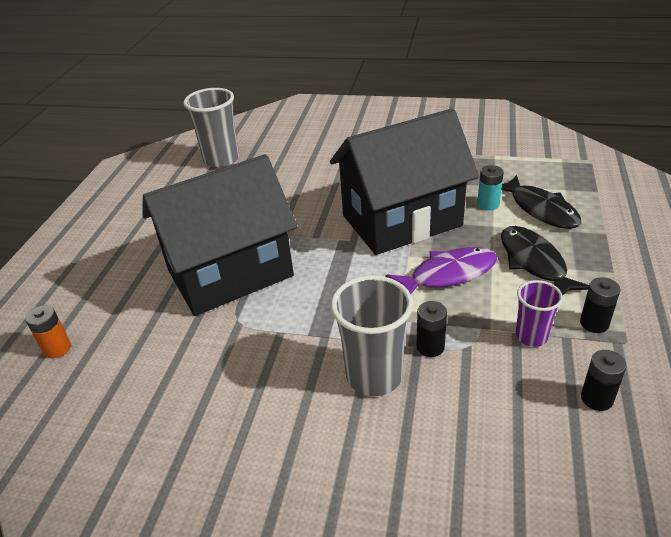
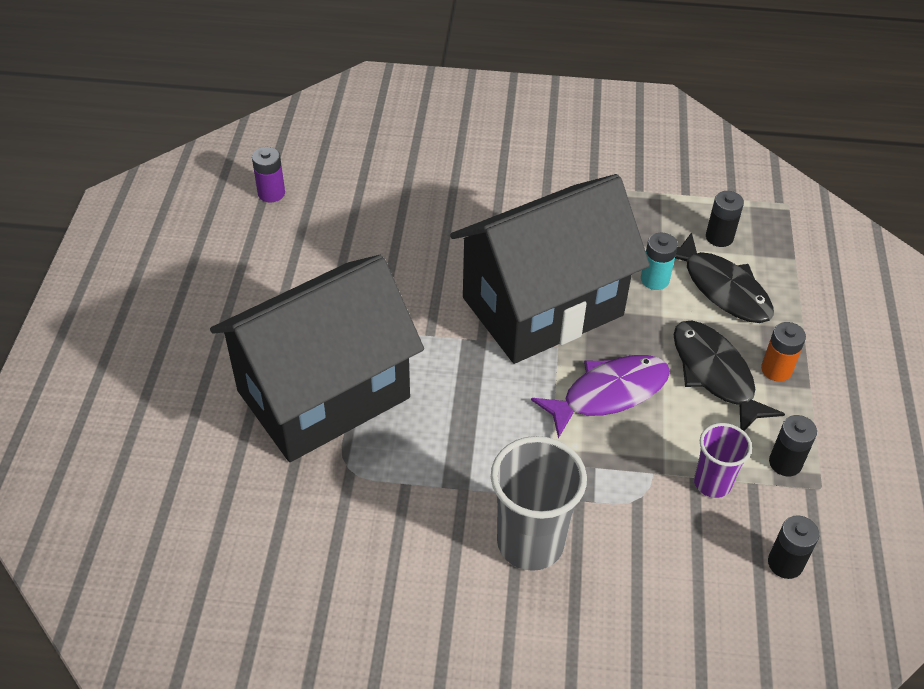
camera: 10 degrees left, 10 degrees up
orange battery [25,305,71,359] -> orange battery moved to [761,322,806,381]
grey cup [183,88,239,168] -> purple battery [252,147,285,202]
black battery [416,301,447,357] -> black battery moved to [706,191,744,247]

